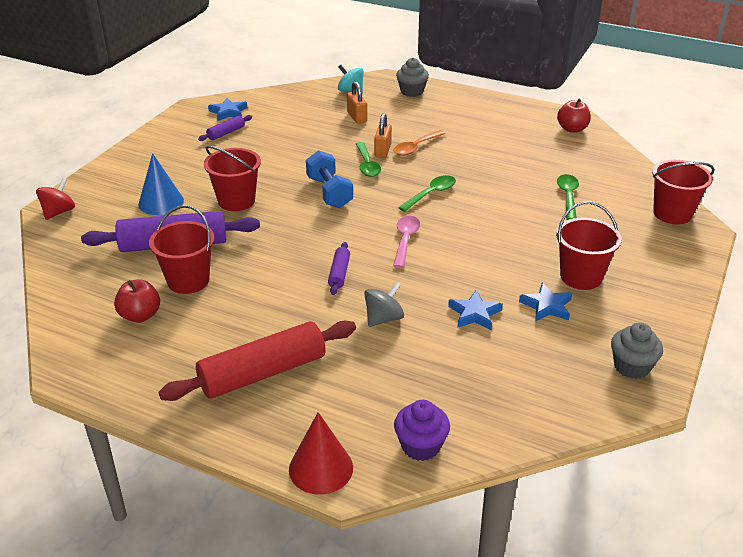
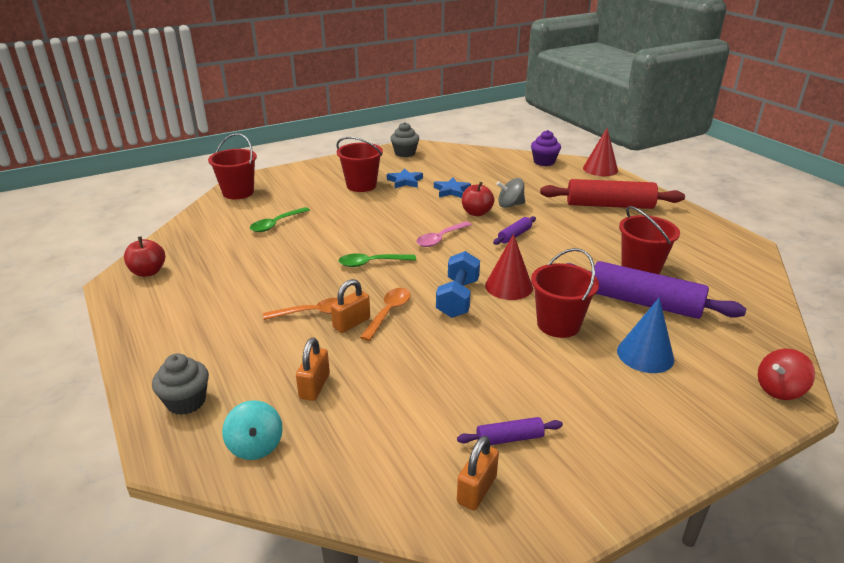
camera: 145 degrees left, 5 degrees down
red apple [114,279,160,323] -> red apple moved to [462,182,495,216]
blue star [208,98,247,121] -> orange padlock [457,436,499,510]
green spoon [356,142,381,177] -> orange spoon [360,288,411,341]
none -> red cone [485,234,533,300]

